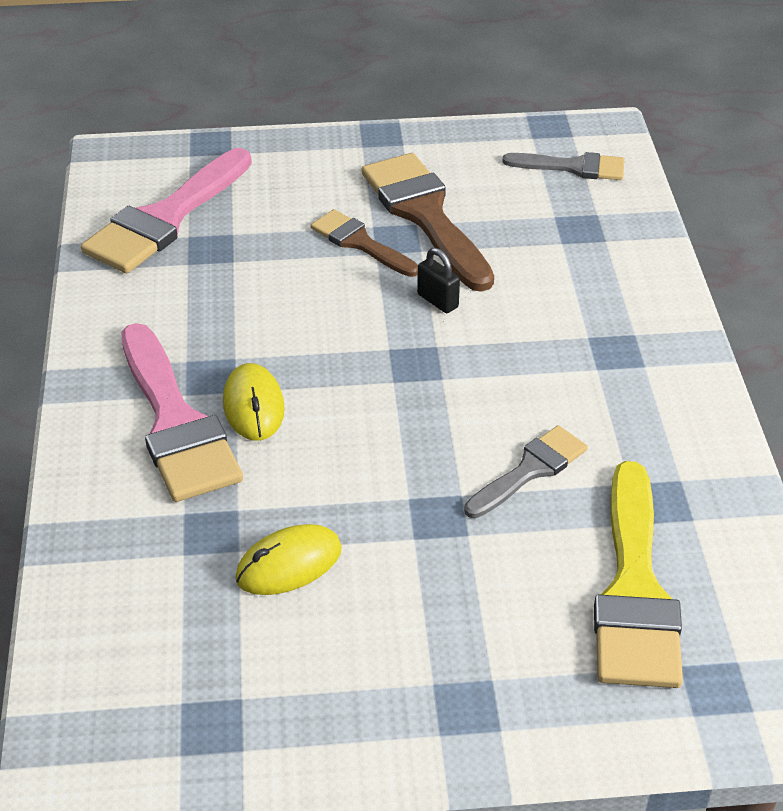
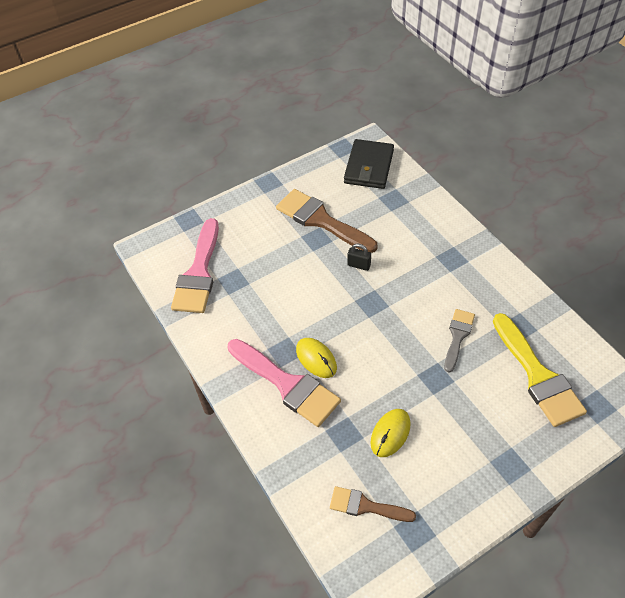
camera: 25 degrees left, 10 degrees up
brown brush [311,209,418,277] -> brown brush moved to [330,486,416,522]
grey brush [502,152,625,180] -> black wallet [344,139,394,189]

